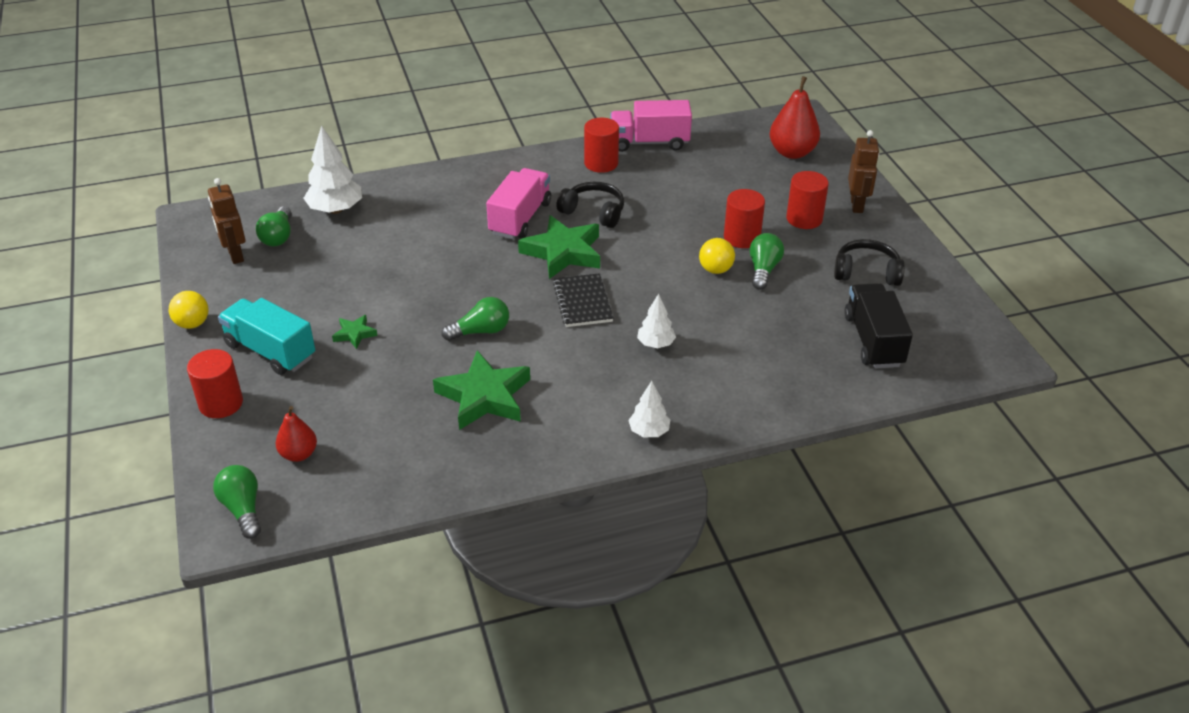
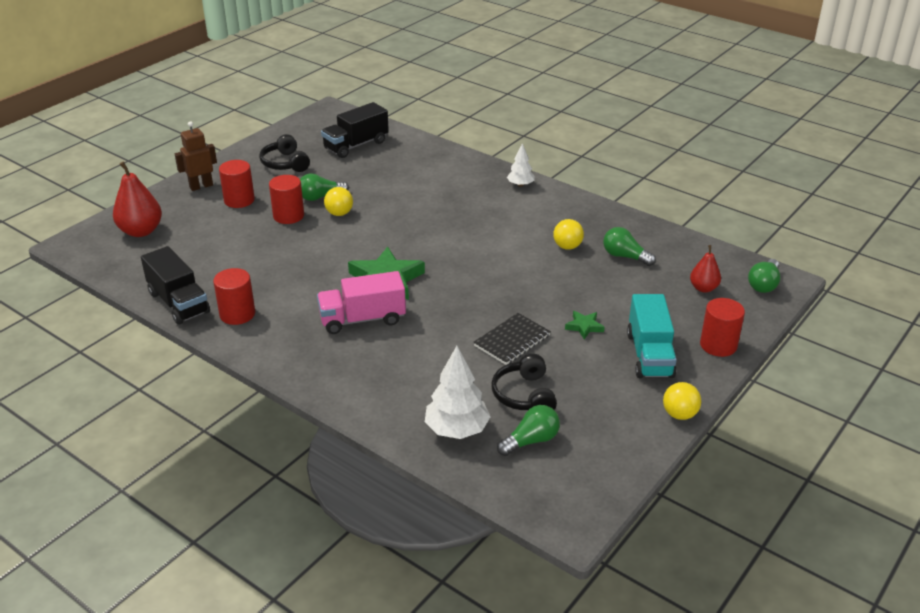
camera: 125 degrees left, 5 degrees down
brown robot [208,178,246,264] -> none
green star [433,350,530,430] -> yellow ball [553,219,584,250]
green light bulb [442,297,509,341] -> green light bulb moved to [603,227,656,266]
black notebook [553,273,613,327] -> black notebook moved to [473,313,551,365]
black headphones [556,182,624,228] -> black headphones moved to [491,354,557,410]
pink truck [610,100,692,152] -> black truck [141,246,210,325]
white tree [637,294,676,348] -> none

